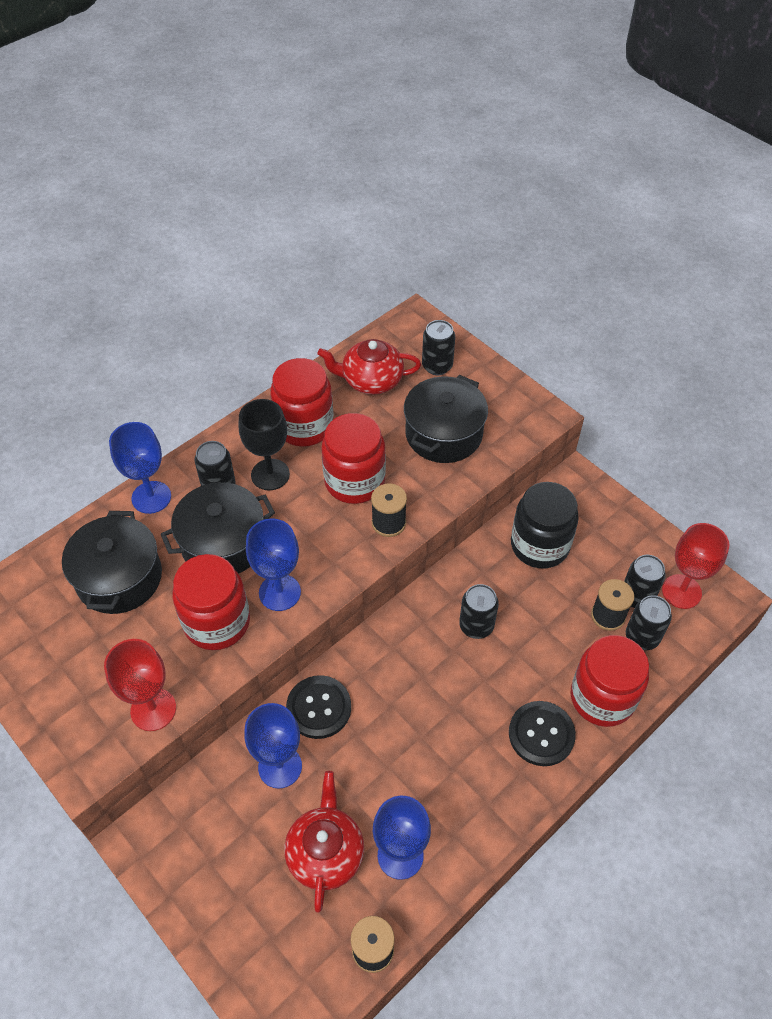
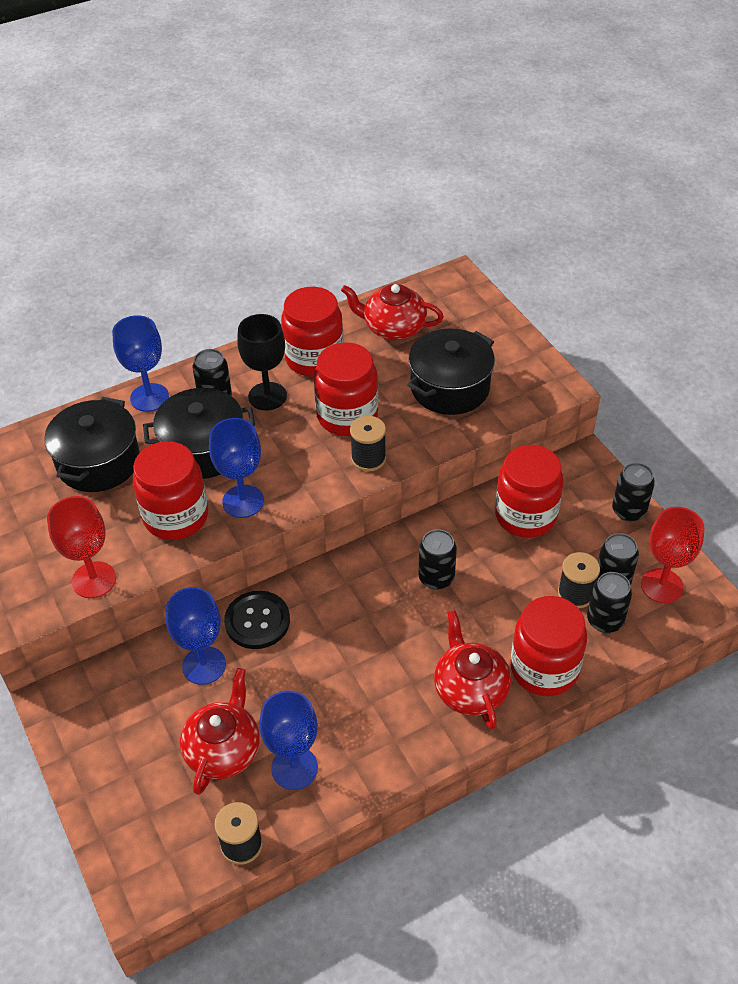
camera: 15 degrees right, 5 degrees down
black can [422,320,455,375] -> black can moved to [612,463,655,522]
black button [509,701,576,766] -> red teapot [434,610,511,729]
black jar [511,482,579,568] -> red jar [495,445,564,538]

